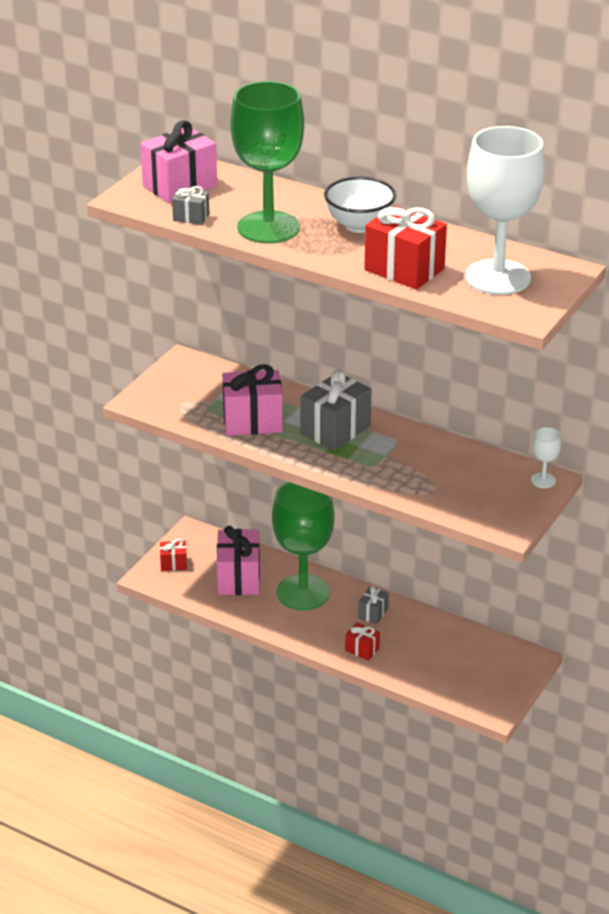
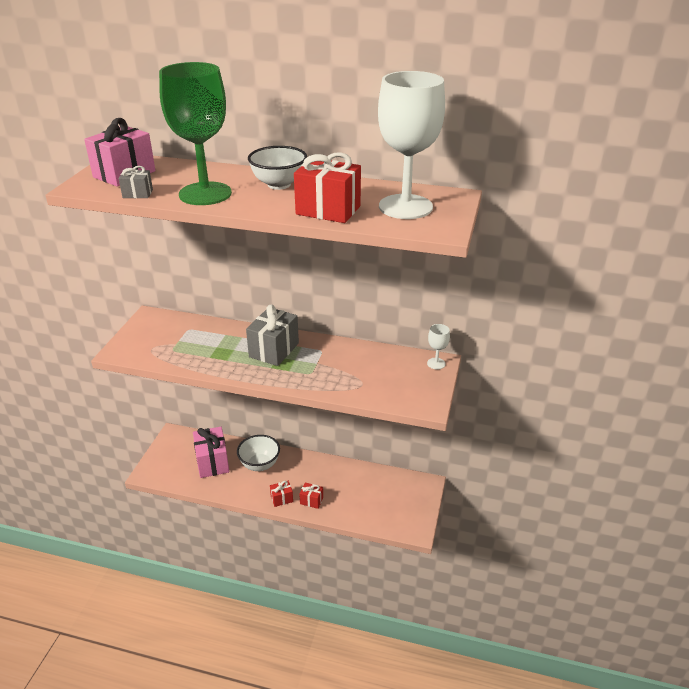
camera: 15 degrees left, 0 degrees up
red gift [160,539,187,571] -> red gift moved to [270,481,293,507]
pink gift [222,365,283,436] -> none
green goblet [272,482,335,610] -> white bowl [237,435,280,471]
grey gift [358,586,389,624] -> none

